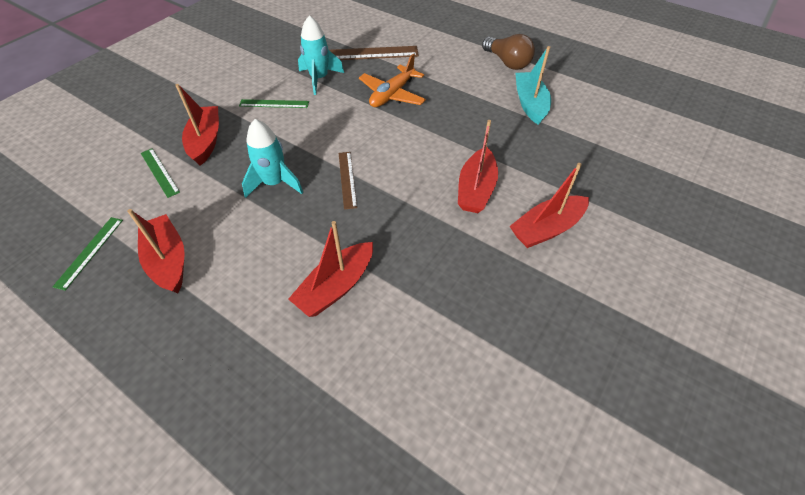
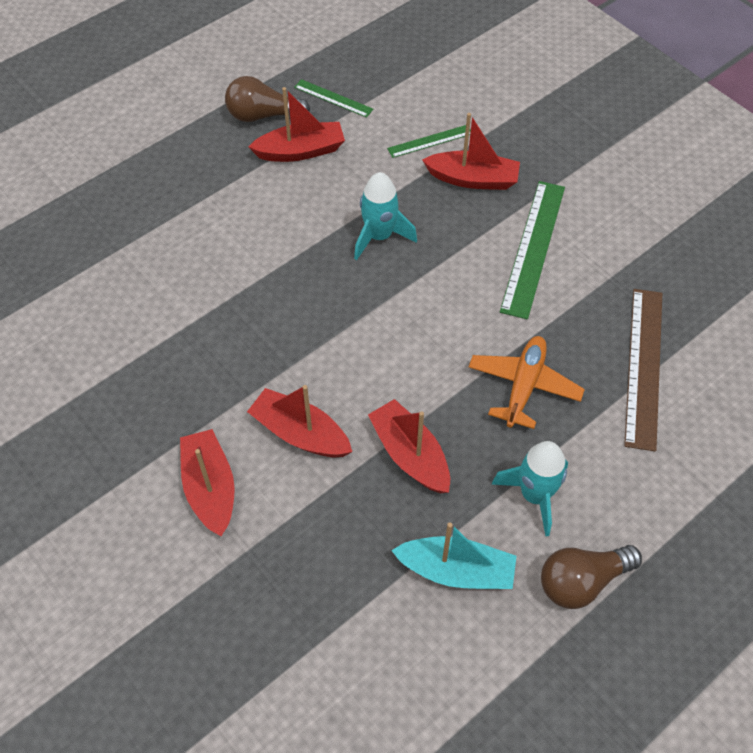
camera: 105 degrees right, 5 degrees up
green ruler [239,99,309,108] -> green ruler [500,181,565,319], size x1.86
red boat [288,221,373,317] -> red boat moved to [368,399,450,493]
turquoise rocket [298,15,344,95] -> turquoise rocket moved to [492,441,568,536]
brown ruler [339,152,357,210] -> none
orange plane [359,54,426,107] -> orange plane turned 60 degrees clockwise [469,336,585,429]
none -> brown light bulb [225,76,310,122]

